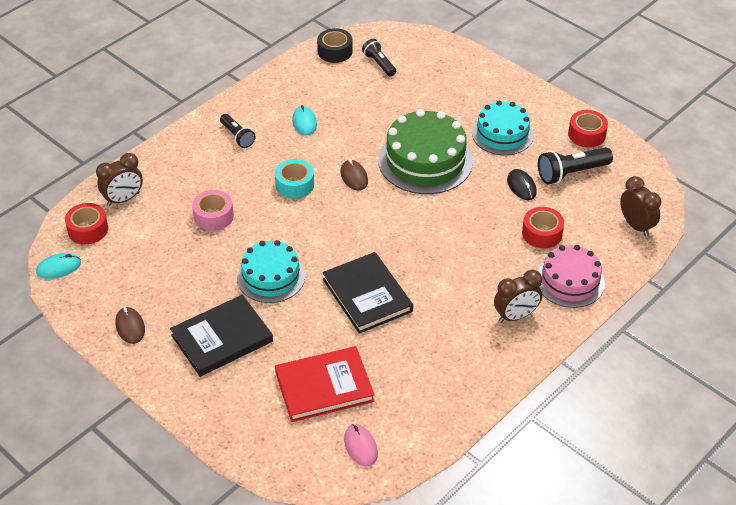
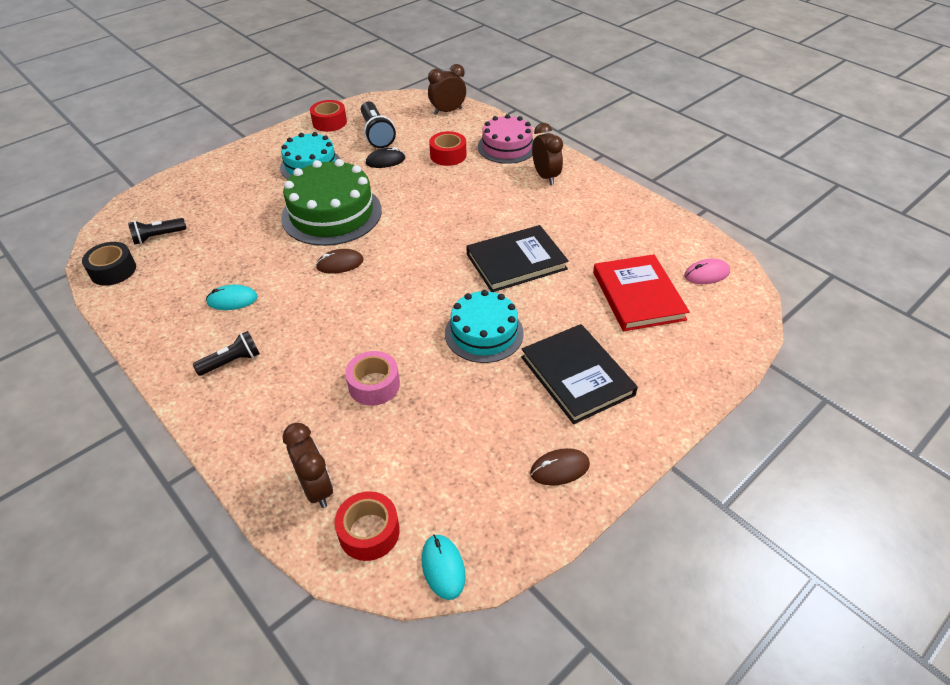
camera: 85 degrees left, 0 degrees up
turquoise tape [275,159,314,199] -> none

